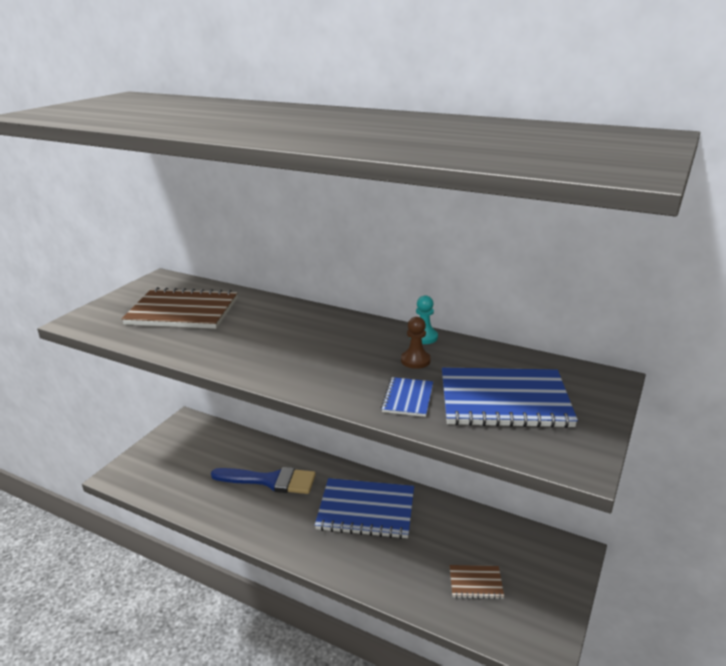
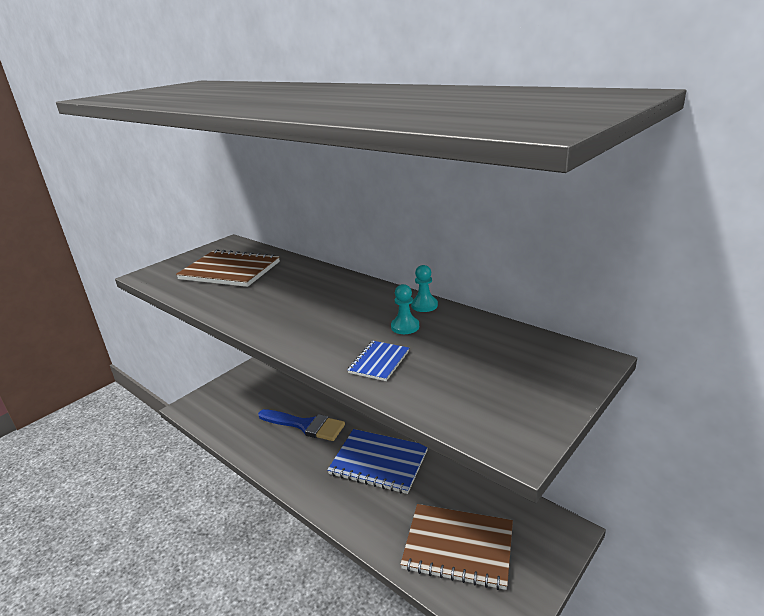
camera: 15 degrees right, 0 degrees up
brown pawn [401,317,431,369] -> turquoise pawn [391,284,419,334]
blue notebook [442,367,578,428] -> none
brown notebook [449,565,504,599] -> brown notebook [400,504,513,590], size x2.06

